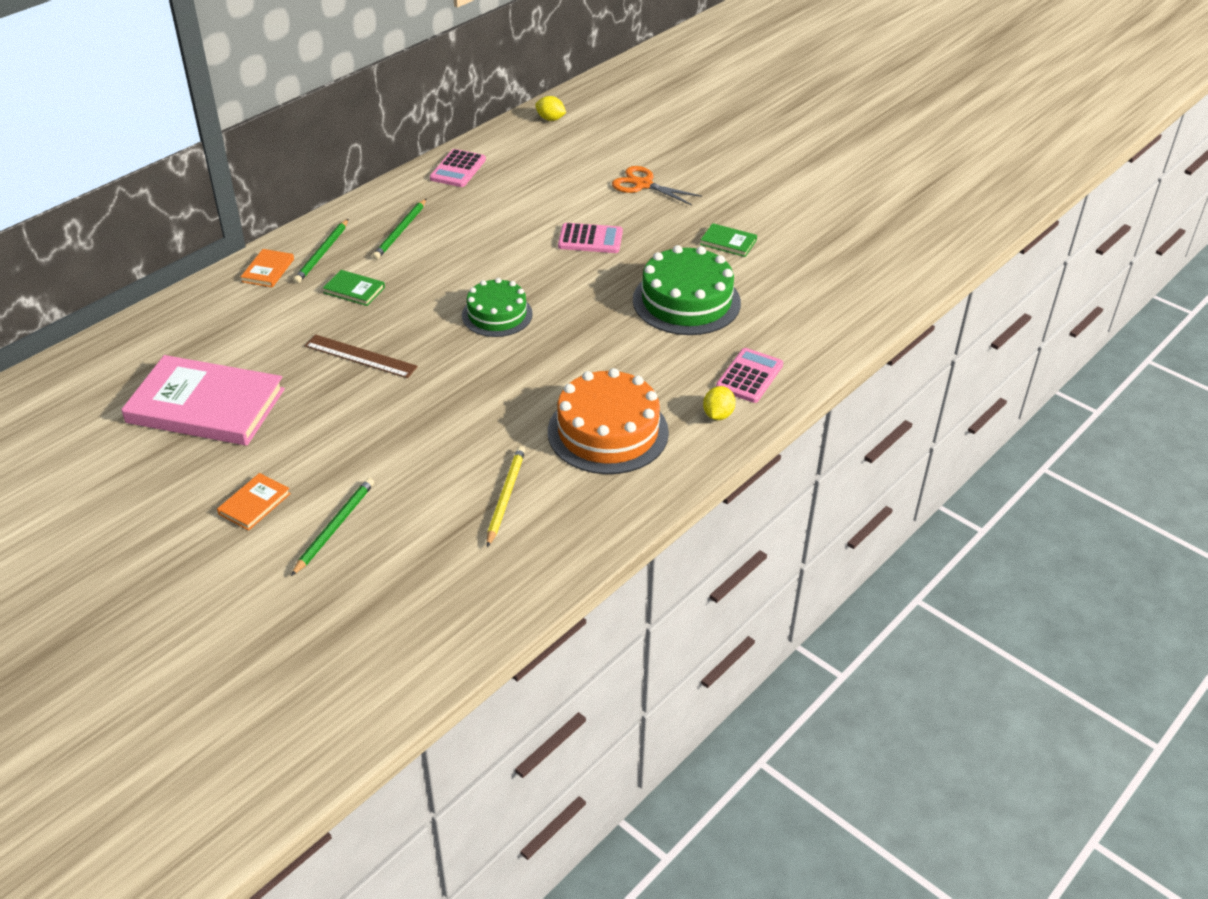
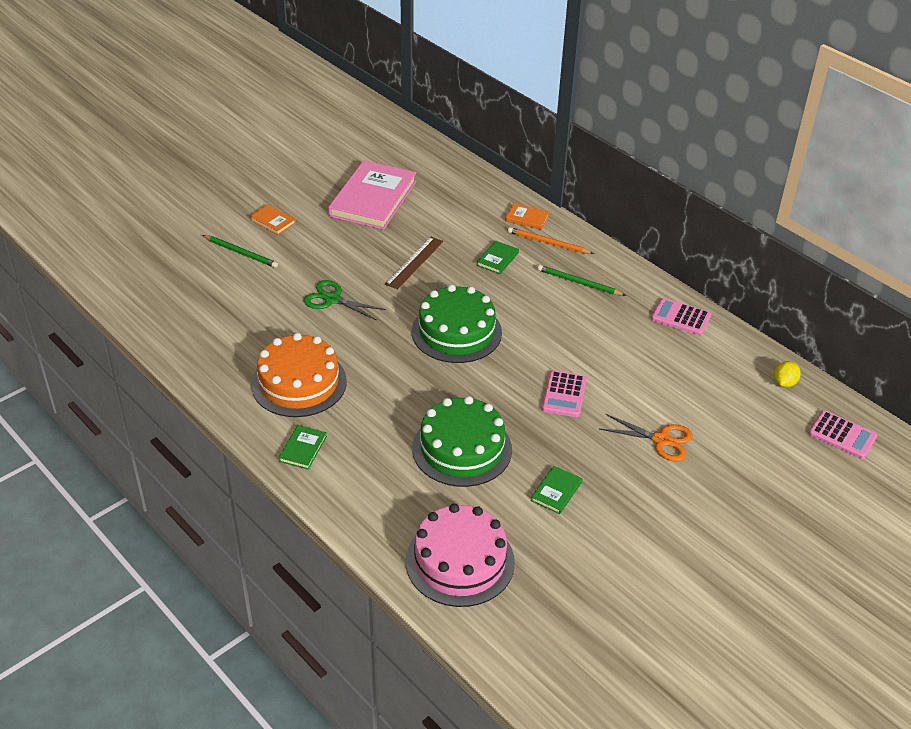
camera: 95 degrees right, 0 degrees up
green pencil [294,219,348,284] -> orange pencil [508,227,594,254]
green cake [462,278,533,337] -> green cake [412,285,502,363], size x1.55
yellow pencil [487,446,526,547] -> none
orange scissors [612,166,702,205] -> orange scissors turned 75 degrees clockwise [600,414,693,462]
yellow lemon [703,386,736,420] -> green book [278,425,327,470]
pink calculator [716,348,783,403] -> pink calculator moved to [808,411,877,459]
none -> green scissors [304,280,386,320]
none -> pink cake [406,504,515,607]

